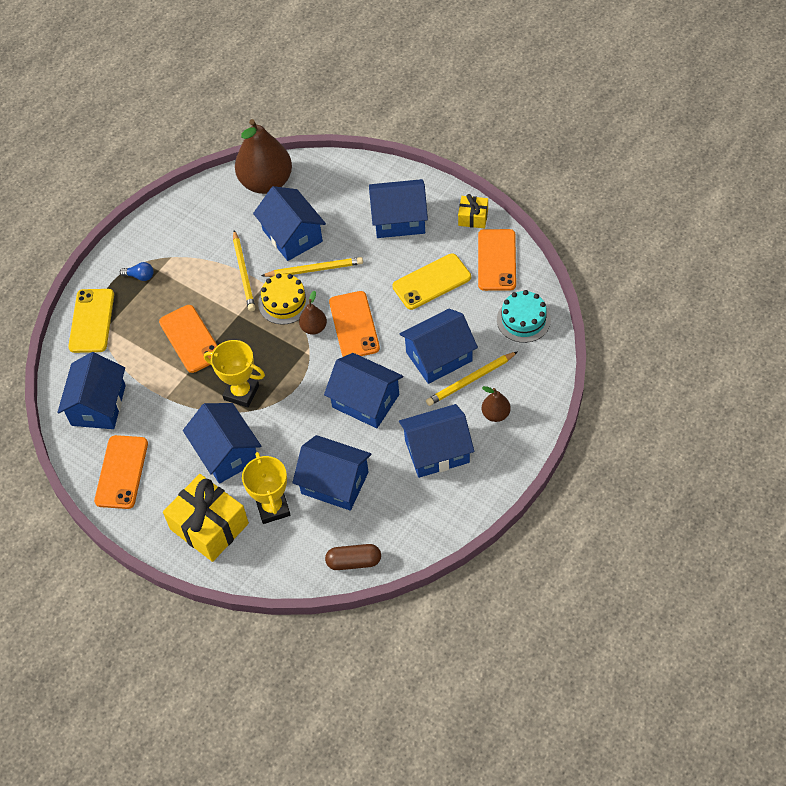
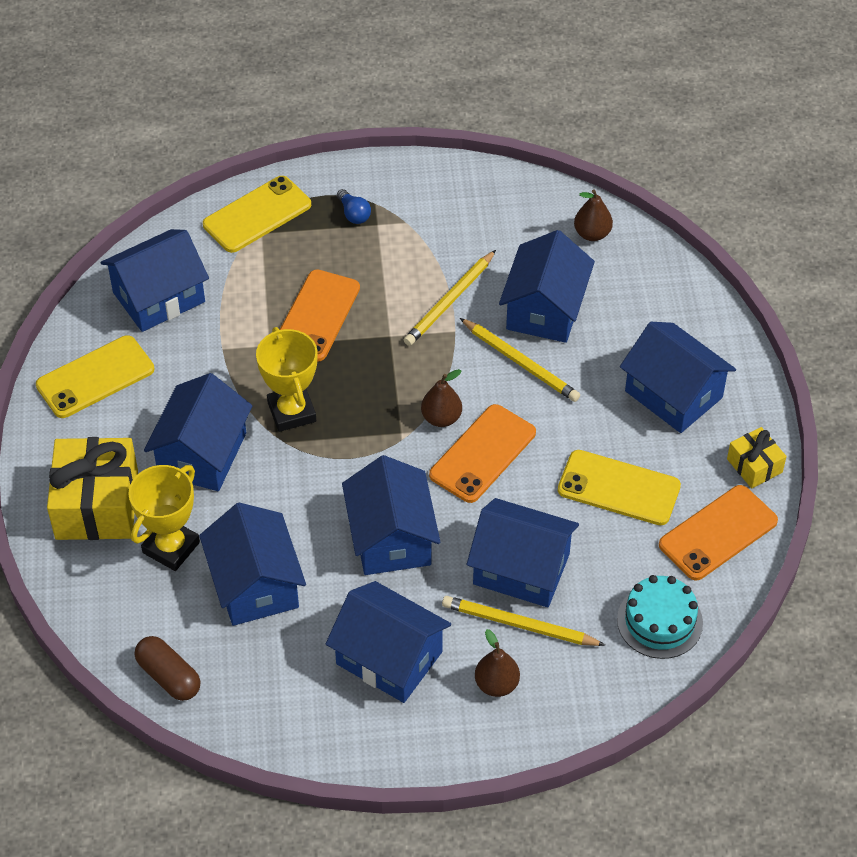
camera: 45 degrees right, 5 degrees down
orange phone [94,435,148,509] -> yellow phone [36,335,155,418]
brown pear [235,119,292,194] -> brown pear [574,190,613,241], size x0.46
yellow cake [258,273,310,325] -> none

